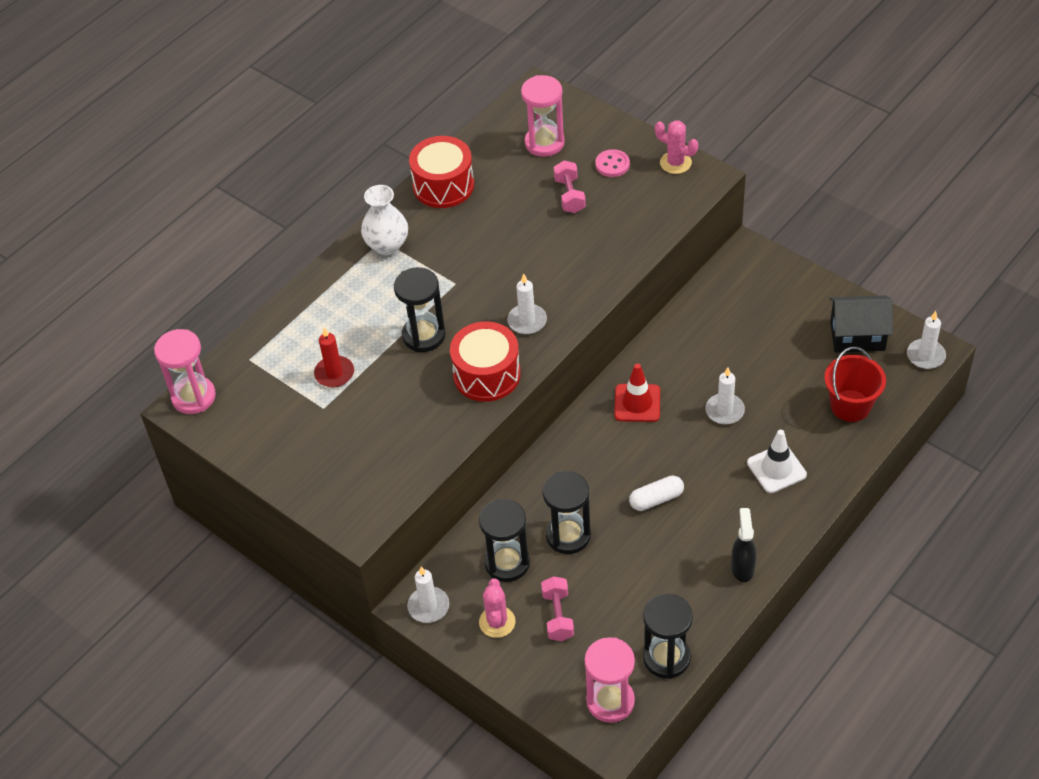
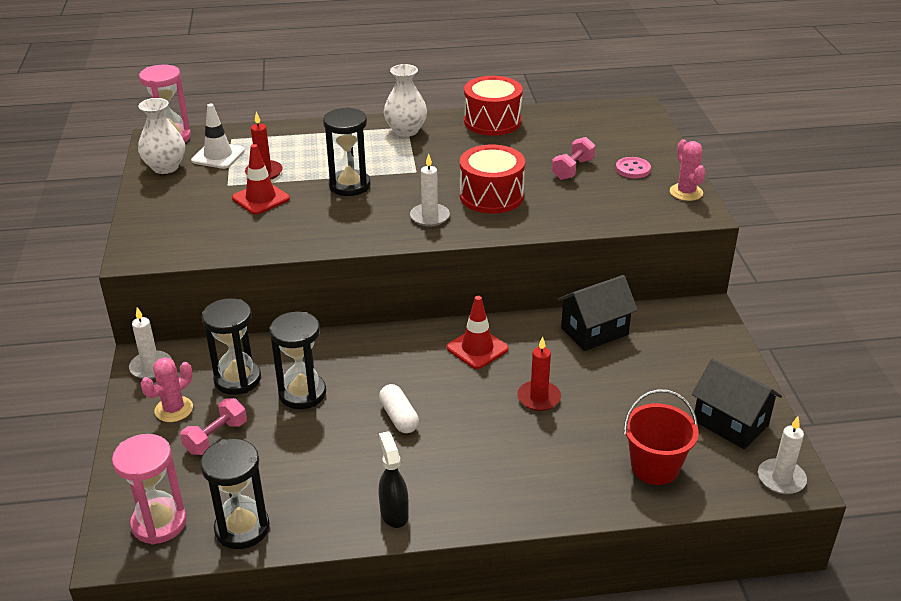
camera: 40 degrees right, 15 degrees down
red drum [450,322,521,402] -> red drum moved to [460,145,525,214]
pink hourglass [521,75,565,157] -> none
white capsule [629,476,684,511] -> white capsule turned 45 degrees clockwise [379,384,419,433]
white candle [705,367,745,425] -> red candle [517,337,561,411]
black spray bottle [731,508,756,582] -> black spray bottle turned 60 degrees counterclockwise [379,431,409,528]
white traffic cone [747,429,807,493] -> white traffic cone moved to [191,104,245,169]
none -> white vase [138,98,185,174]
none -> red traffic cone [232,144,290,215]
none -> black house [557,275,638,351]

